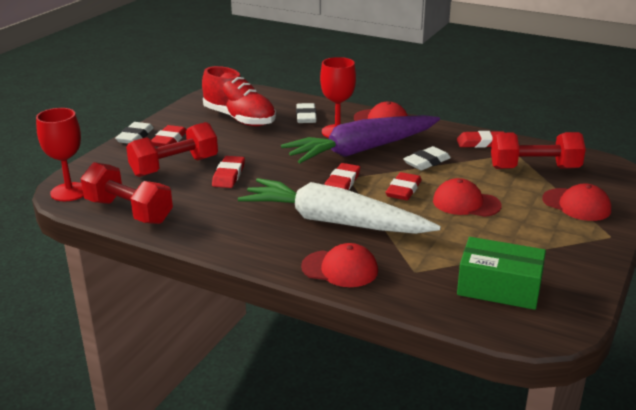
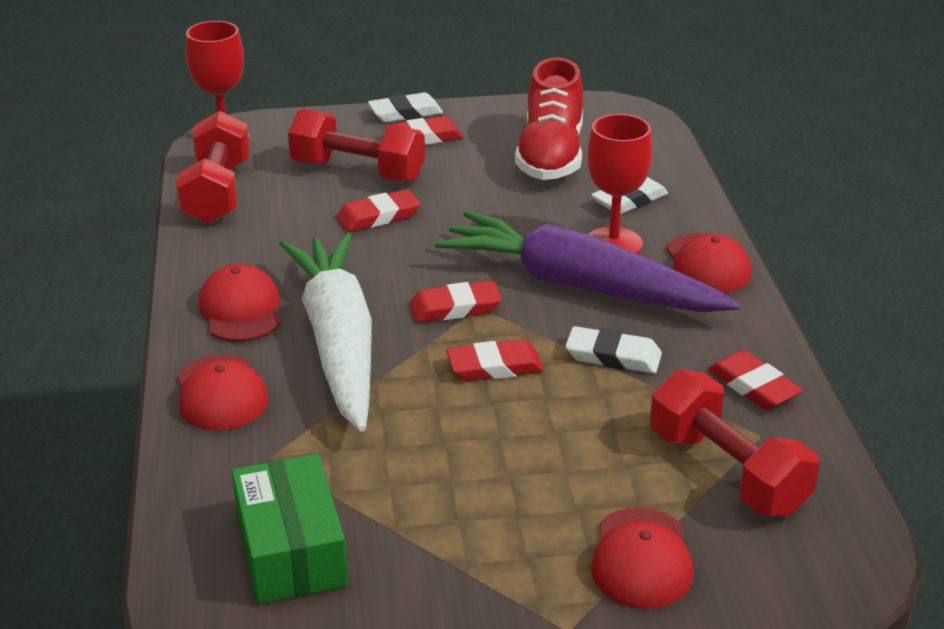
camera: 55 degrees right, 5 degrees up
red cap [433,178,502,217] -> red cap moved to [199,264,280,342]

